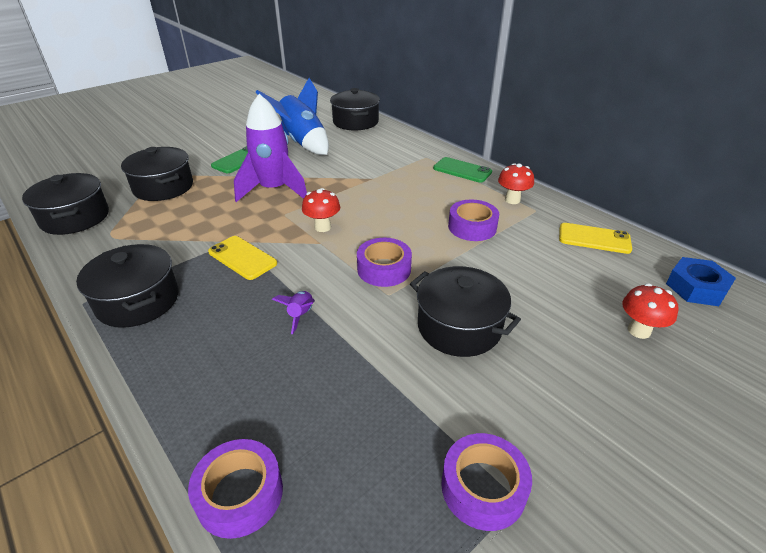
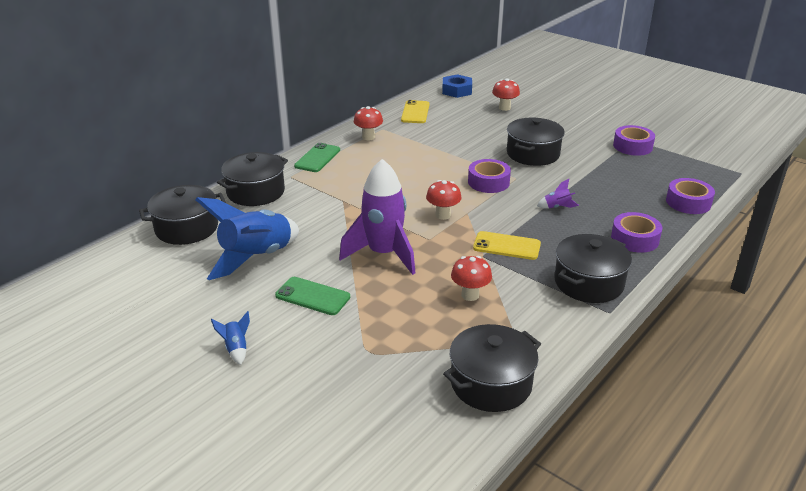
camera: 100 degrees left, 5 degrees down
black pot [121,147,193,201] -> black pot moved to [217,152,288,206]
yellow phone [208,236,277,280] -> yellow phone turned 75 degrees clockwise [473,231,541,260]
purple tape [448,199,499,241] -> purple tape moved to [611,212,662,253]
none -> blue rocket [211,311,250,365]
none -> red mushroom [451,256,492,301]

